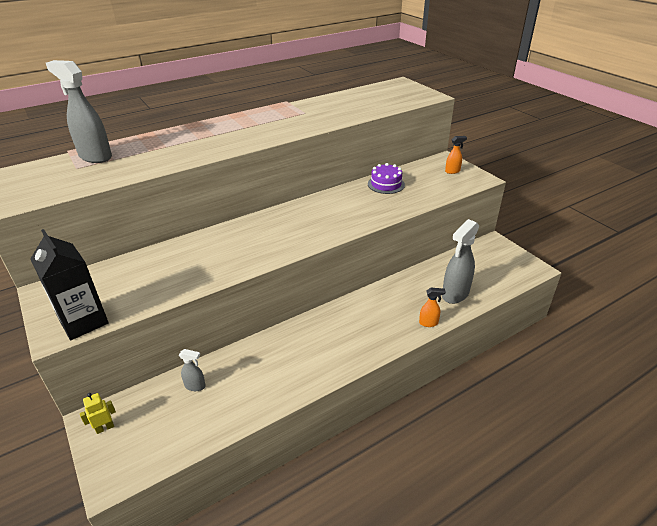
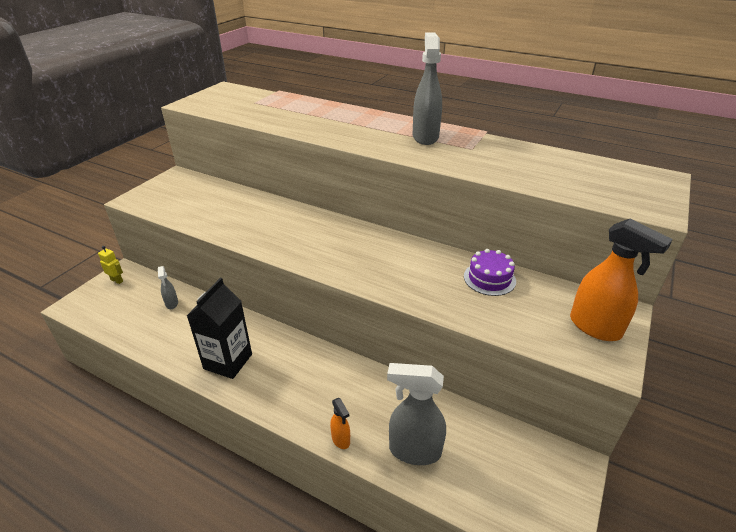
camera: 60 degrees right, 0 degrees up
black carton [30,229,109,340] -> black carton moved to [187,278,252,379]
grey spray bottle [46,60,112,163] -> grey spray bottle moved to [413,33,442,145]
orange spray bottle [445,136,467,174] -> orange spray bottle [570,219,673,341], size x2.02

